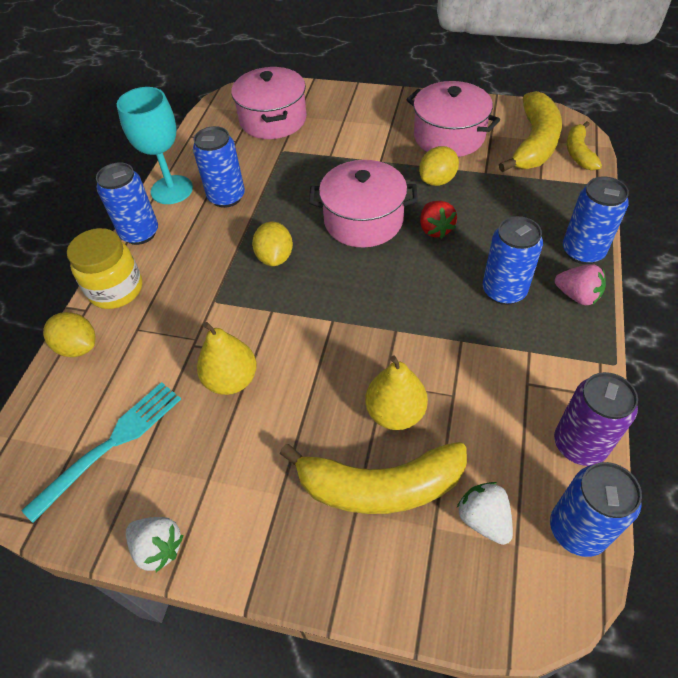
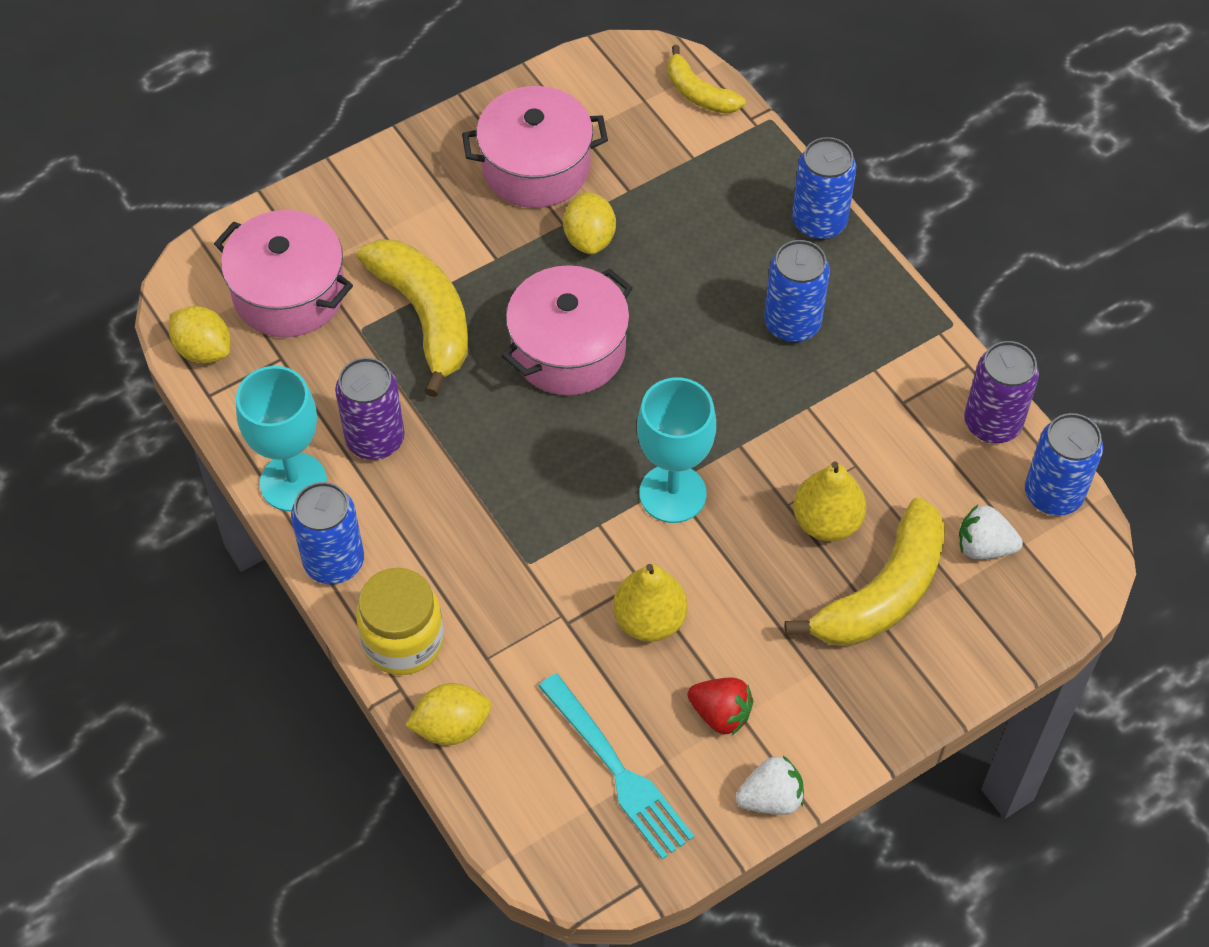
camera: 50 degrees left, 5 degrees up
turquoise fork [22,382,181,523] -> turquoise fork turned 150 degrees clockwise [538,674,694,859]
blue can [193,126,245,208] -> purple can [335,357,405,460]
yellow lemon [252,222,293,266] -> yellow lemon moved to [169,306,230,364]
red strawberry [420,201,457,238] -> red strawberry moved to [687,677,754,735]
yellow banana [499,91,562,172] -> yellow banana moved to [357,239,468,397]
pink strawberry [555,264,606,305] -> none
none -> turquoise goblet [637,378,716,523]

